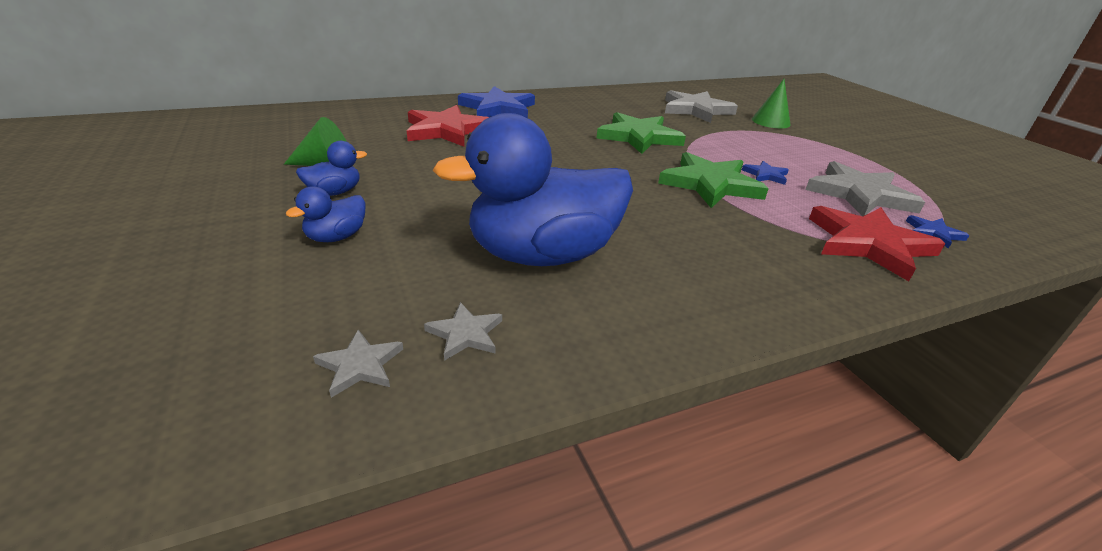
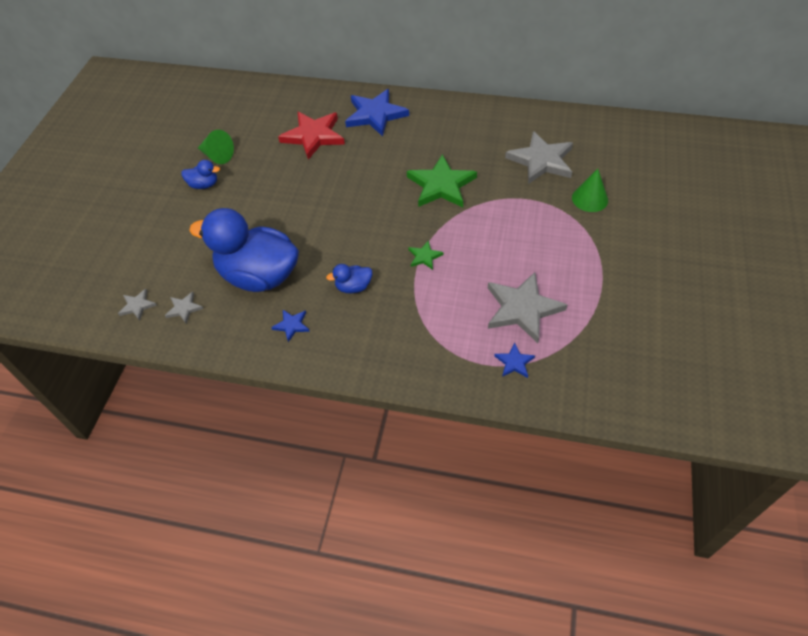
camera: 40 degrees right, 20 degrees up
blue duck [286,186,366,242] -> blue duck moved to [326,264,372,293]
green star [658,152,769,208] -> green star [408,240,444,270], size x0.47
blue star [742,161,789,185] -> blue star moved to [271,310,310,342]
red star [809,206,946,281] -> none

